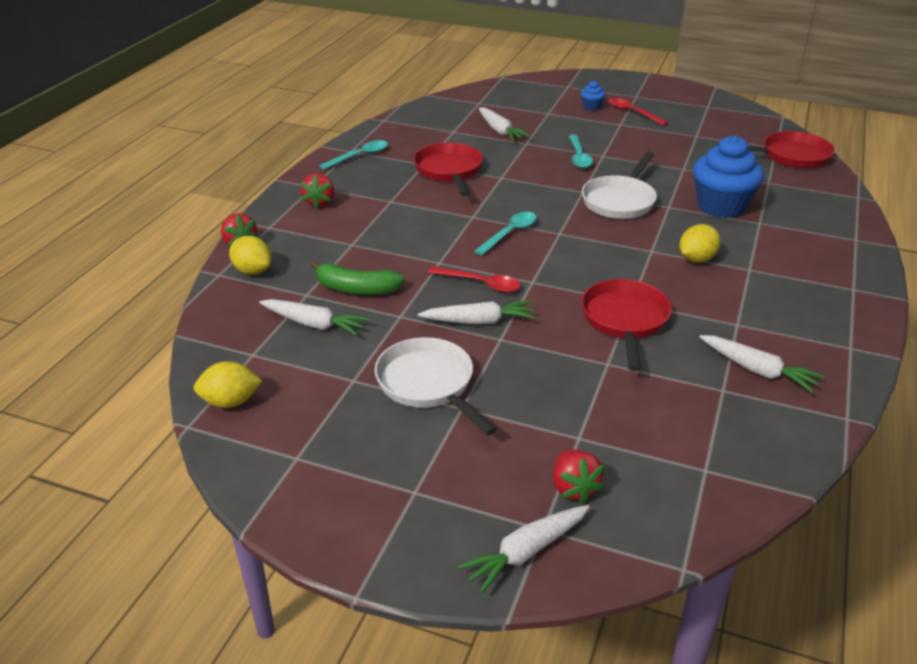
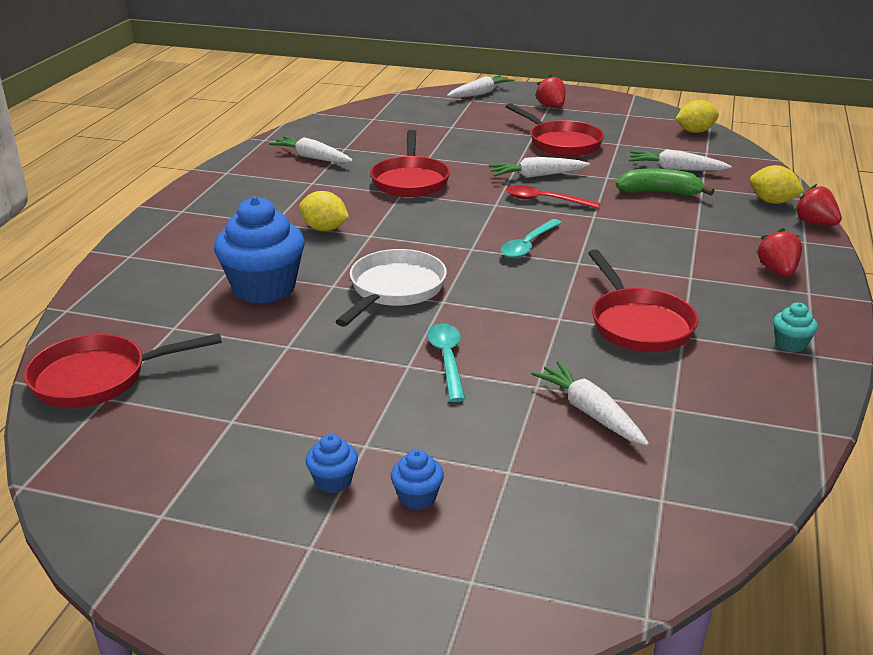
camera: 175 degrees right, 5 degrees down
turquoise spoon [319,140,388,170] -> turquoise cupcake [773,303,818,352]
white pan [375,337,497,436] -> red pan [506,103,604,157]
red strawberry [553,450,604,504] -> red strawberry moved to [535,75,565,107]
red spoon [608,98,669,126] -> blue cupcake [306,434,358,493]
yellow lemon [679,224,721,262] -> yellow lemon turned 75 degrees clockwise [299,191,349,231]

